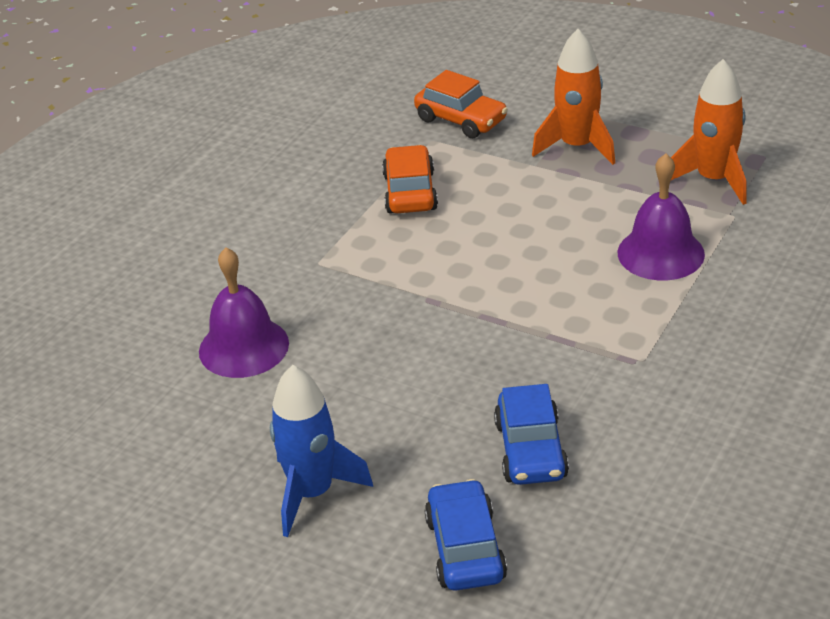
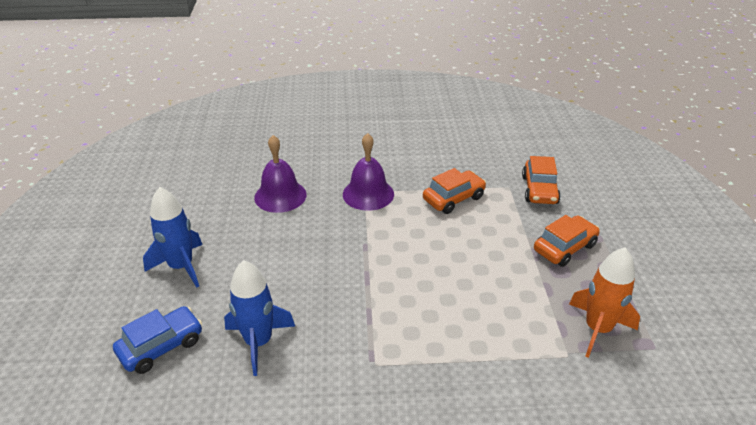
camera: 55 degrees right, 0 degrees up
blue car [494,384,569,485] -> blue rocket [224,260,295,376]
orange rocket [532,29,615,165] -> orange car [534,215,600,267]
purple bell [618,153,705,280] -> purple bell moved to [343,133,394,211]

